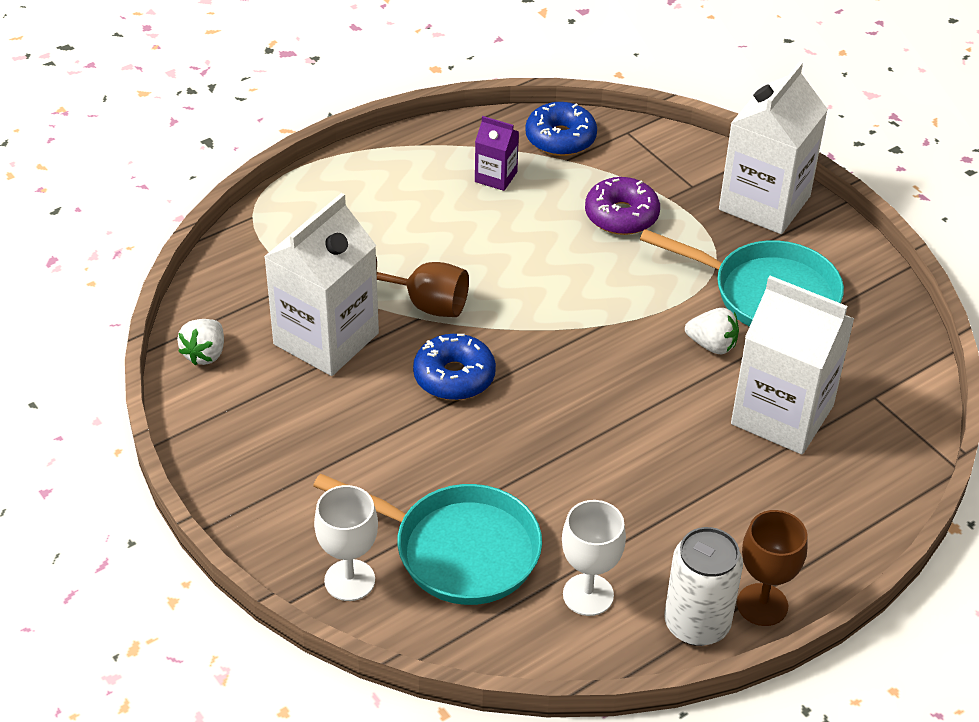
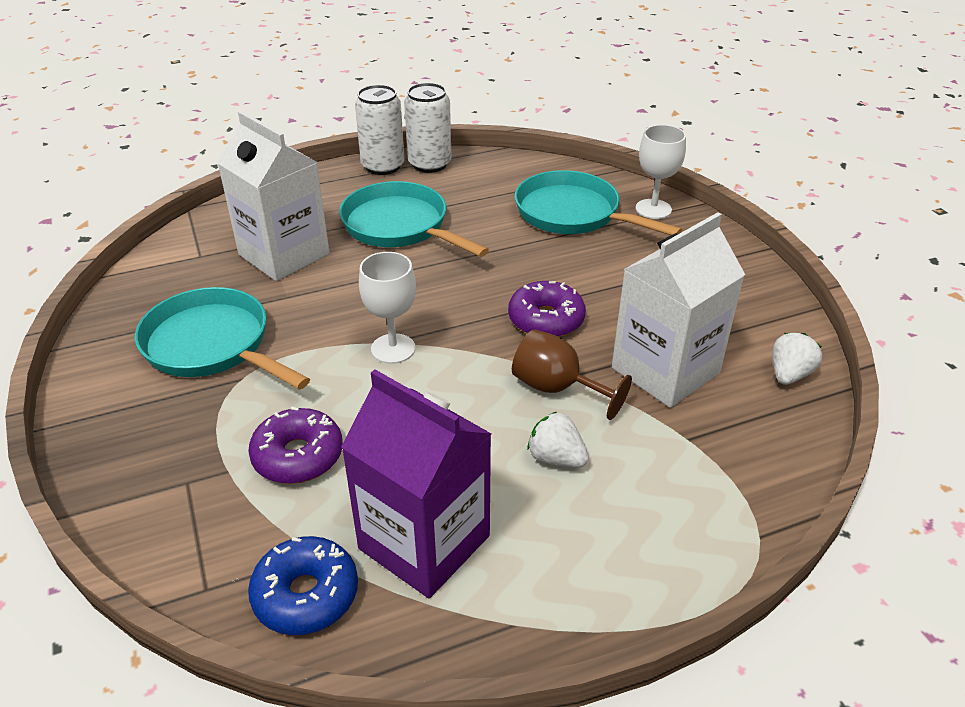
camera: 165 degrees left, 5 degrees down
blue donut [413,334,496,400] -> purple donut [508,281,586,337]
purple carton [475,116,519,191] -> purple carton [341,369,491,598], size x2.10
white goblet [562,500,626,616] -> white goblet moved to [359,252,416,364]
white strawberry [685,308,739,354] -> white strawberry moved to [527,412,589,468]
white carton [719,62,828,234] -> none
brown goblet [737,510,808,626] -> white can [355,85,405,175]
none -> turquoise pan [339,181,489,257]

